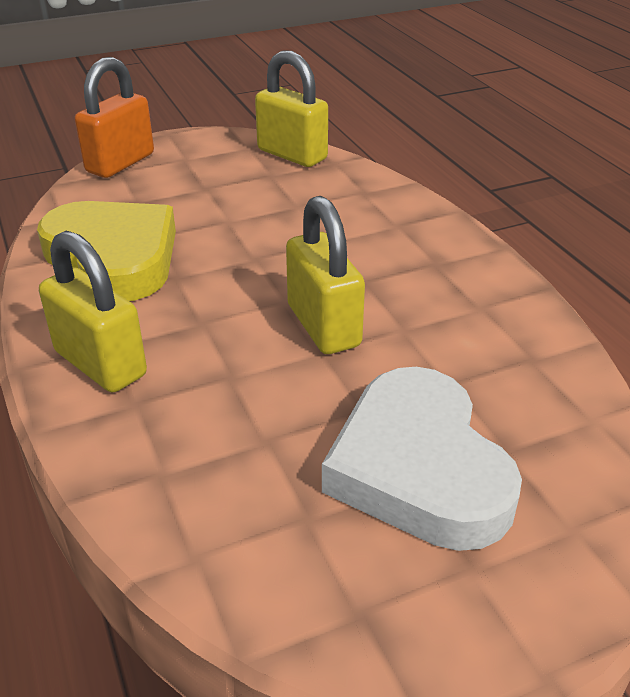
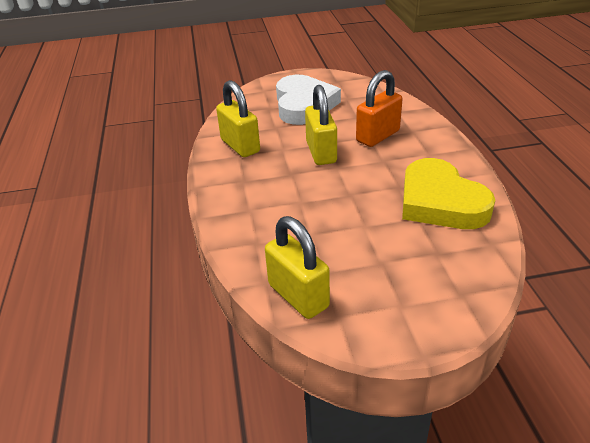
camera: 165 degrees left, 0 degrees up
yellow padlock [39,231,147,392] -> yellow padlock moved to [216,80,260,157]
orange padlock [75,57,154,178] -> orange padlock moved to [356,70,402,147]

